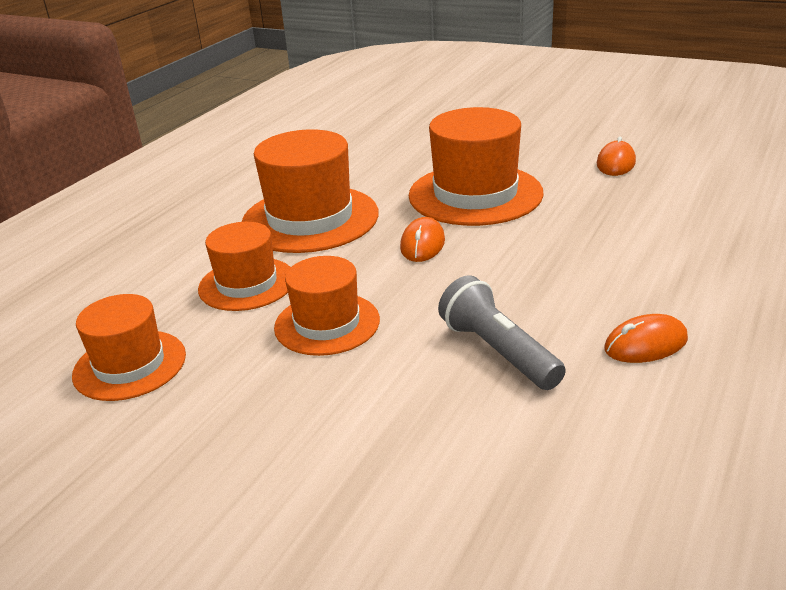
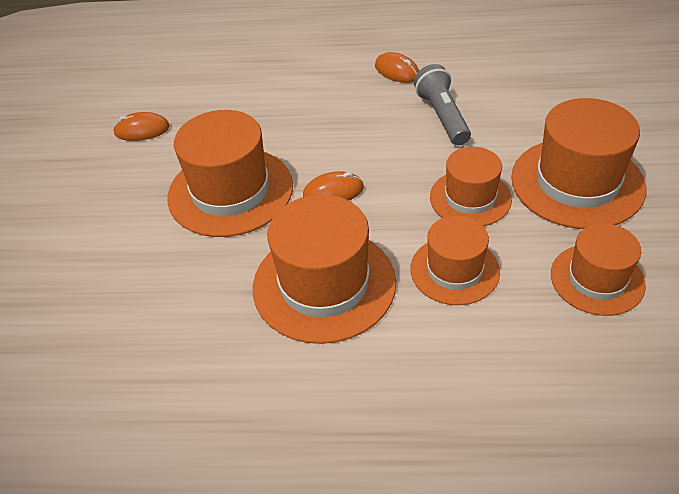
camera: 115 degrees left, 15 degrees up
grey flashlight [438,275,566,390] -> grey flashlight turned 135 degrees clockwise [414,64,471,145]
none -> orange hat [511,98,646,229]

